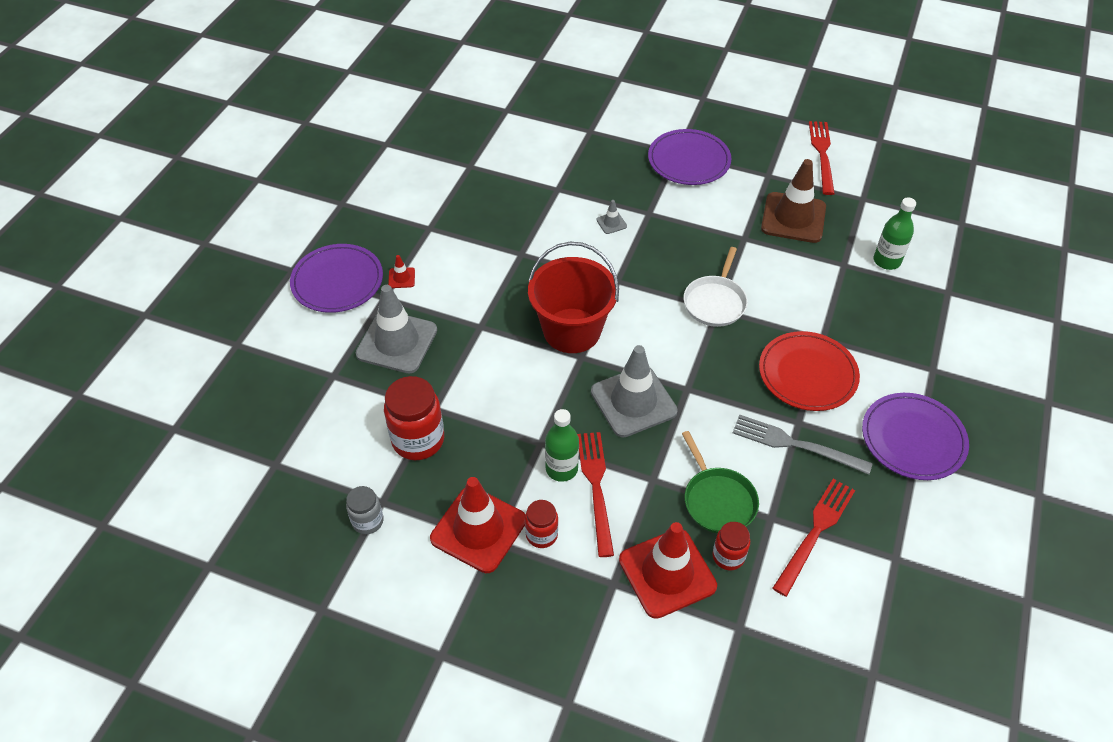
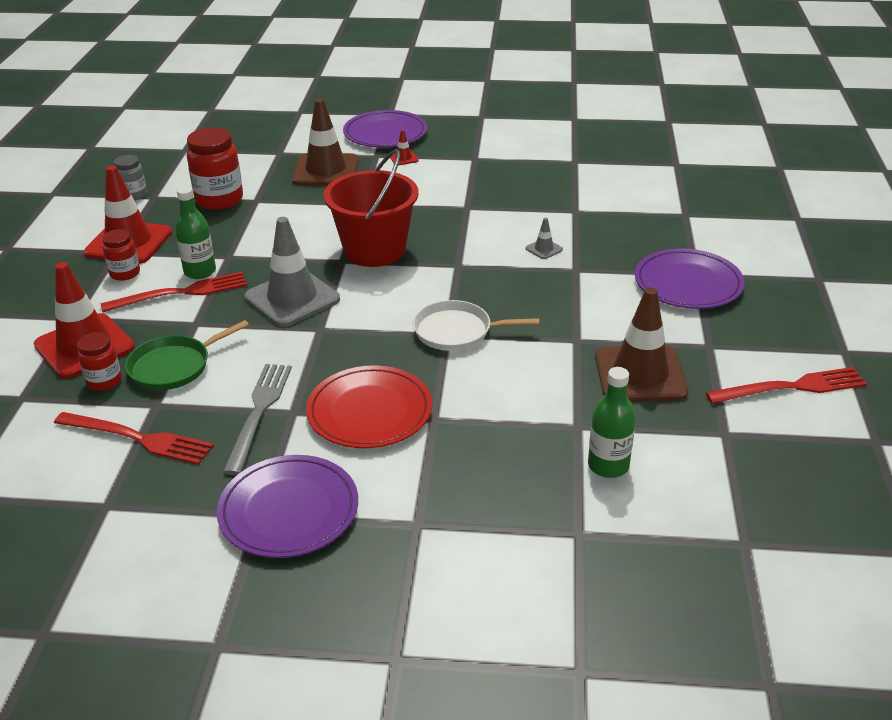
camera: 75 degrees right, 15 degrees down
grey traffic cone [356,285,437,374] -> brown traffic cone [292,98,359,186]

